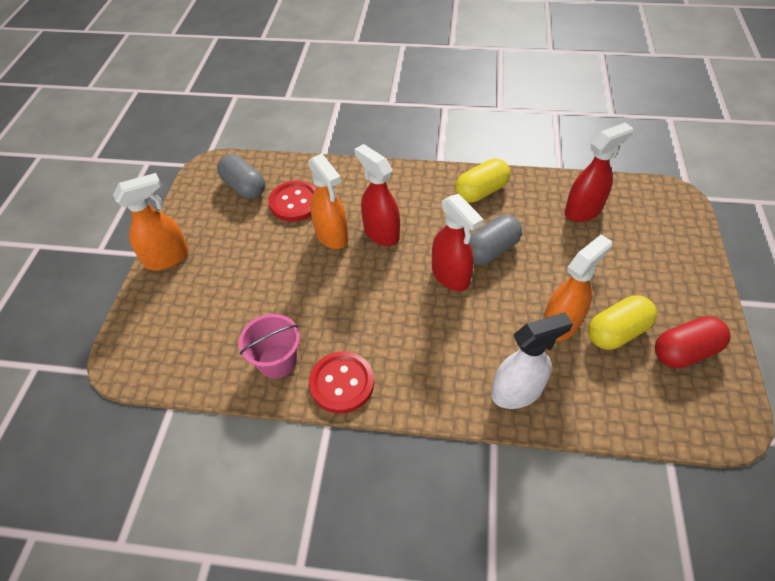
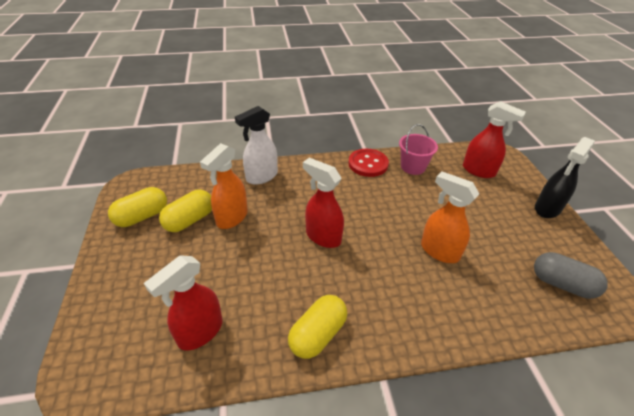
camera: 160 degrees right, 10 degrees down
orange spray bottle [113,173,189,270] -> black spray bottle [535,137,595,218]
red button [268,181,316,222] -> none
red spray bottle [354,144,400,246] -> red spray bottle moved to [463,101,526,178]
grey capsule [470,215,522,265] -> none
red capsule [655,316,730,368] -> yellow capsule [108,187,167,227]

